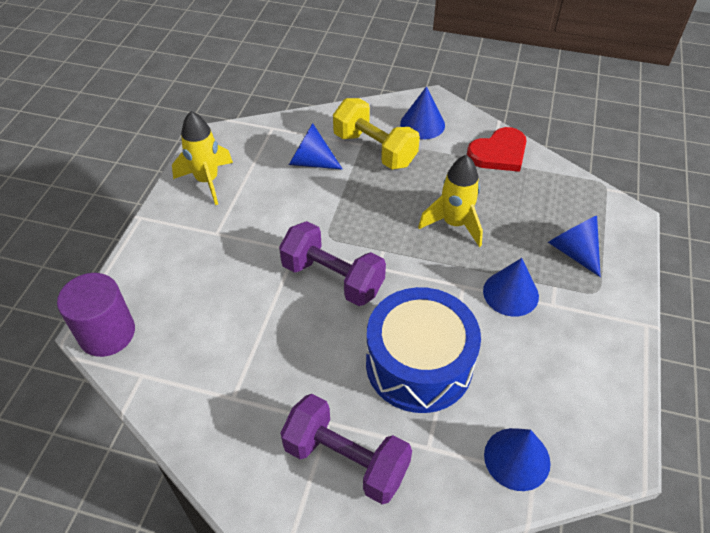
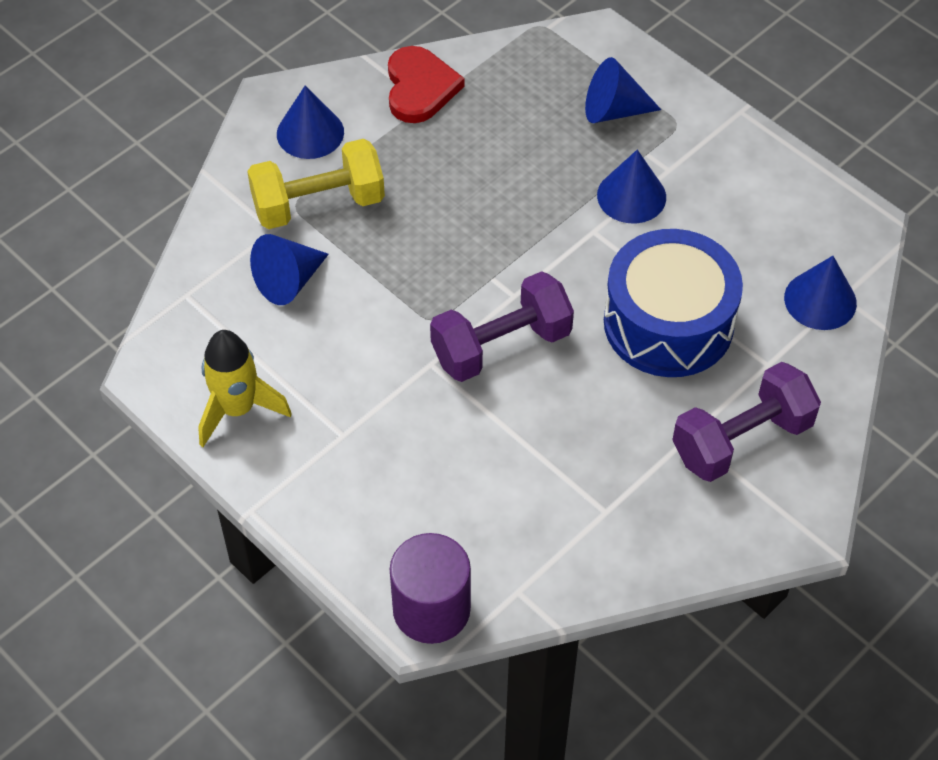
camera: 60 degrees left, 5 degrees up
yellow rocket [418,155,483,247] -> none

